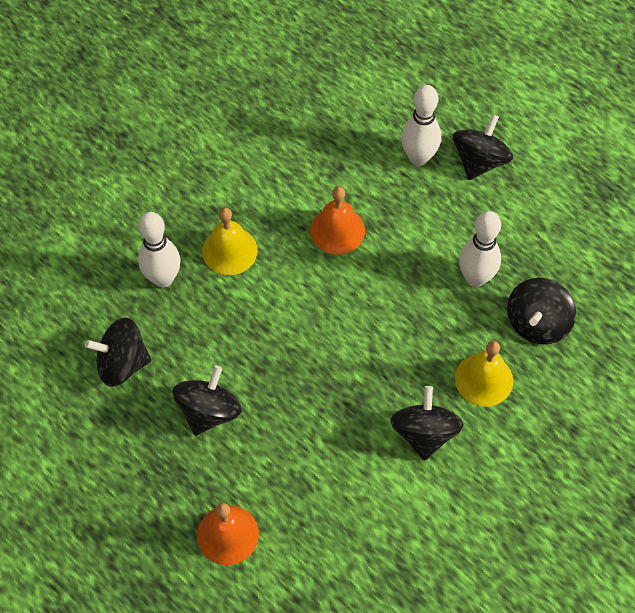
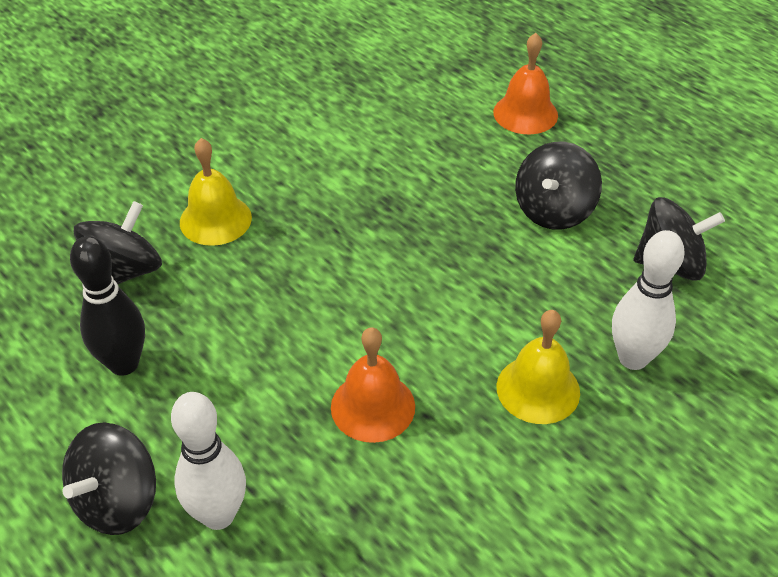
camera: 175 degrees left, 15 degrees down
black spinning top [390,386,463,461] -> none
white bowling pin [459,211,501,287] -> none
none -> black bowling pin [70,236,145,376]

